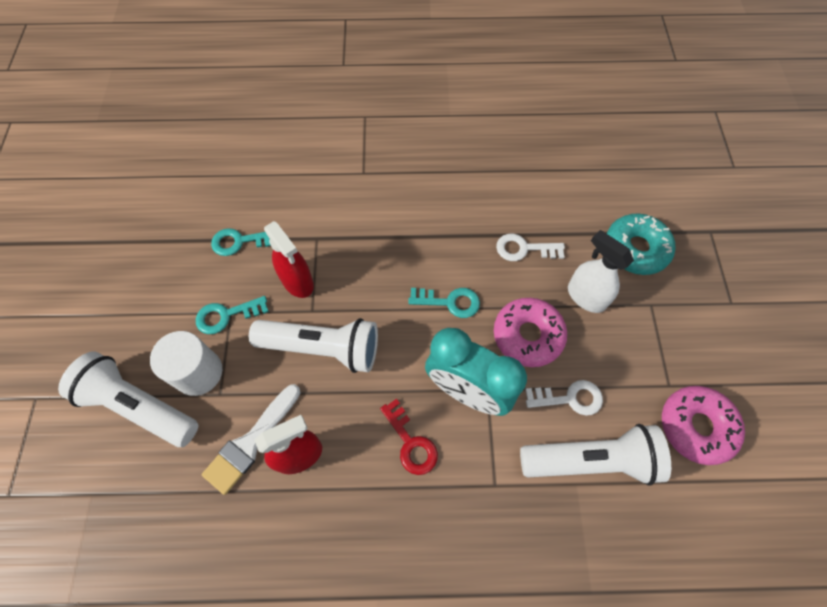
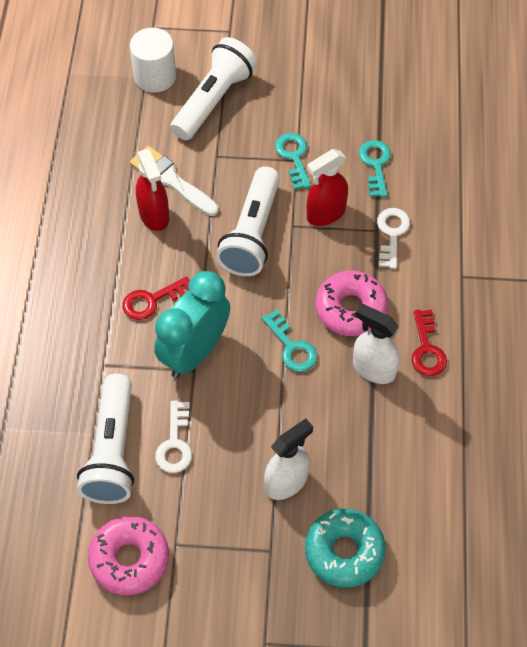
camera: 95 degrees right, 5 degrees down
white cylinder [150,331,222,396] -> white cylinder moved to [130,28,176,93]
turquoise key [408,288,480,318] -> turquoise key turned 45 degrees counterclockwise [262,309,317,372]
pink donut [494,298,567,367] -> pink donut moved to [316,270,388,336]
white key [496,234,565,261] -> white key moved to [377,208,410,269]
none -> white spray bottle [353,304,400,384]
none -> red key [412,309,447,376]

